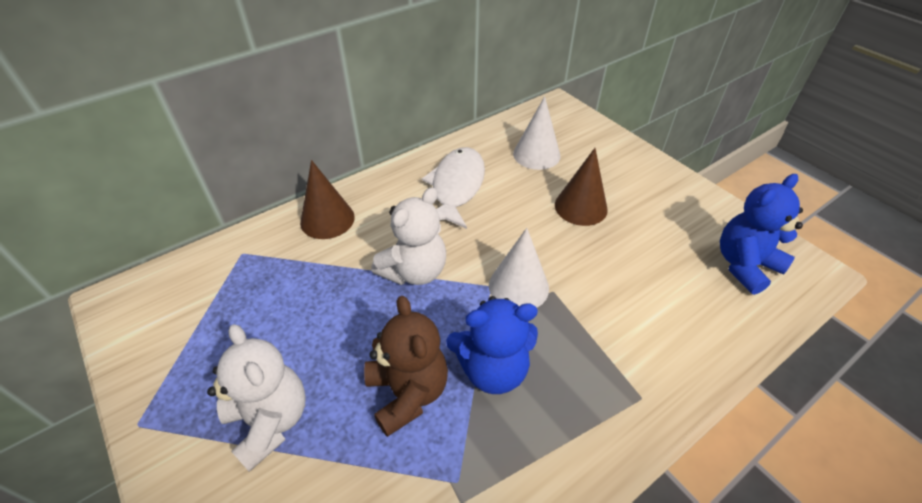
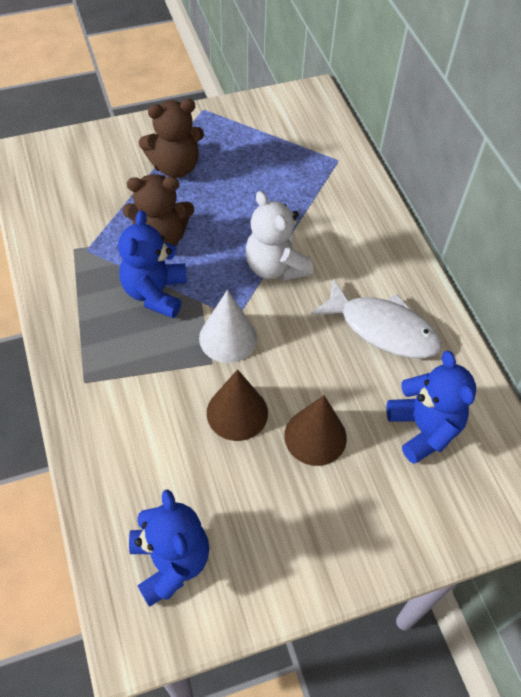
camera: 105 degrees right, 10 degrees up
white teddy bear [207,324,306,472] -> brown teddy bear [139,99,204,178]
brown cone [300,160,355,239] -> brown cone moved to [207,369,268,441]
white cone [513,96,560,170] -> blue teddy bear [387,351,476,464]

